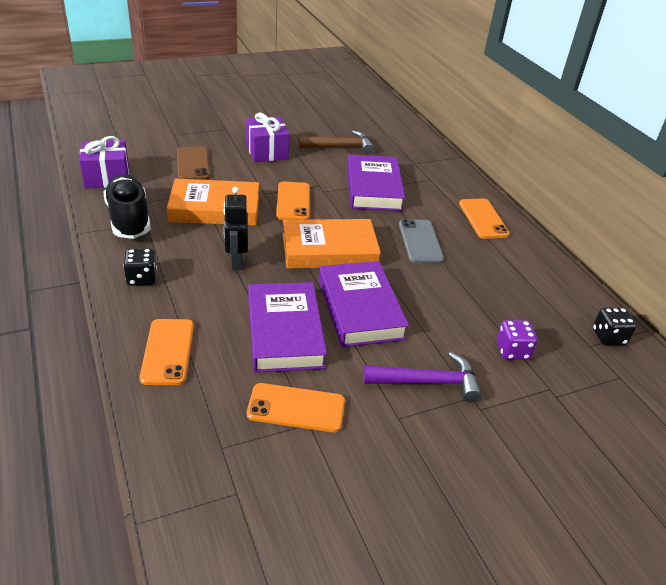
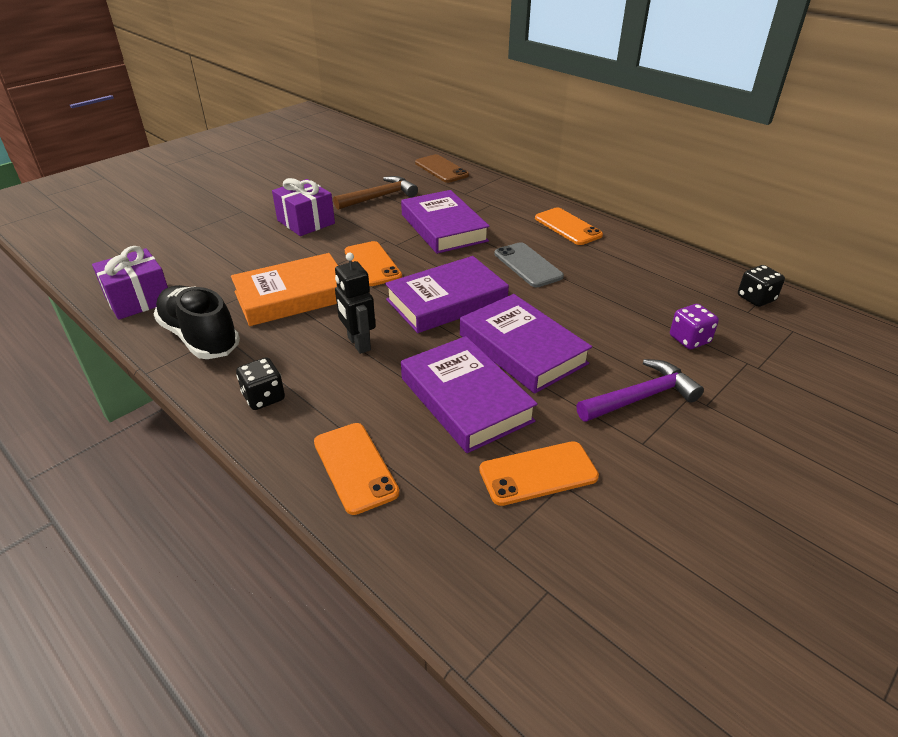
camera: 20 degrees left, 0 degrees up
brown phone [177,146,210,180] -> brown phone moved to [415,154,469,183]
orange book [282,219,381,268] -> purple book [385,256,509,333]

